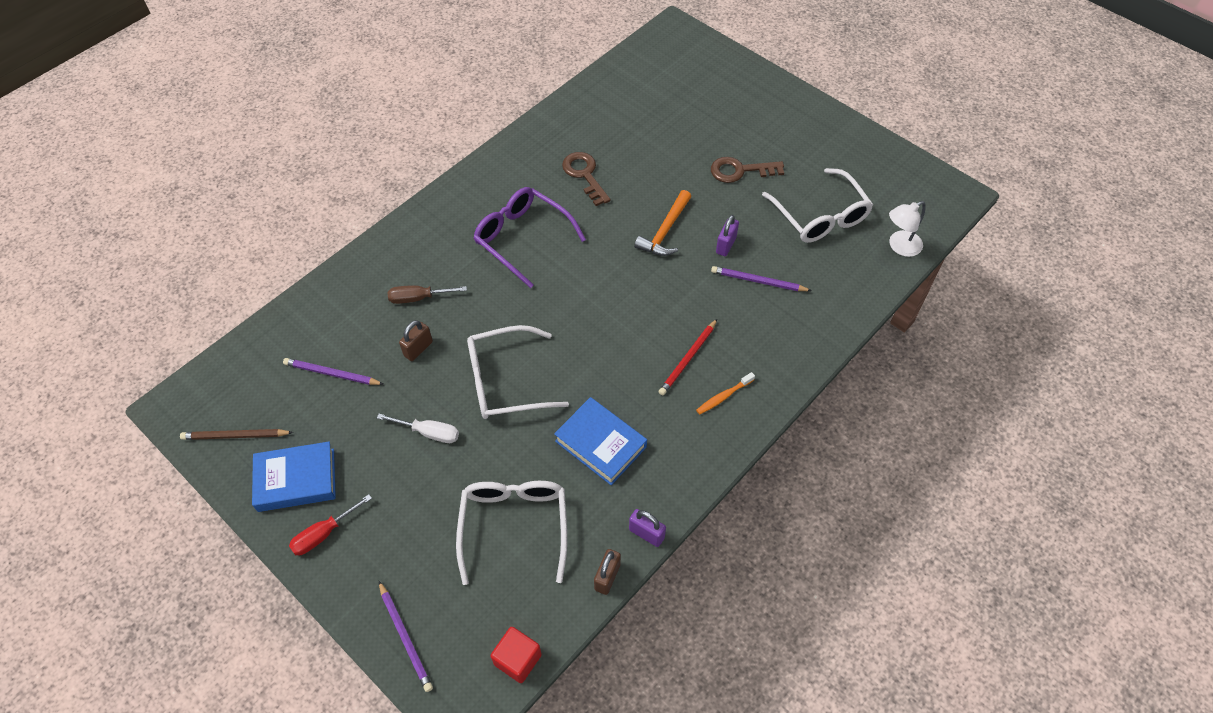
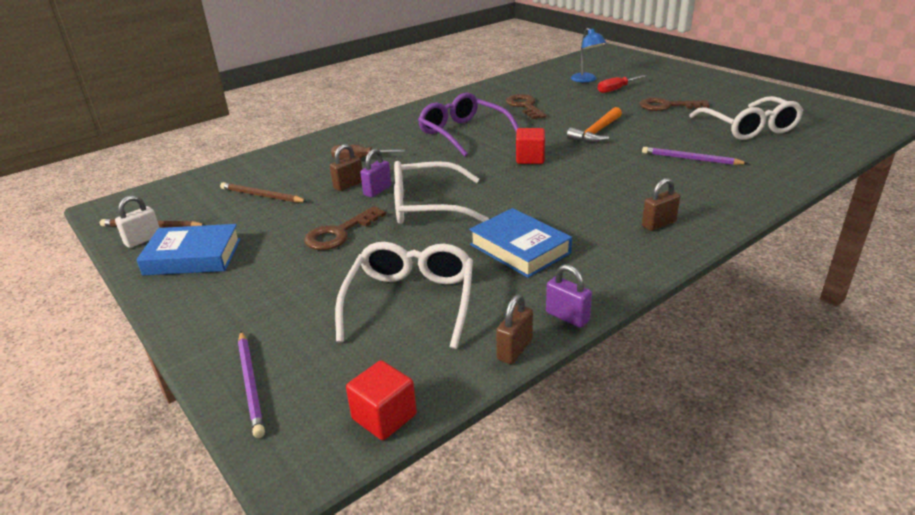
camera: 10 degrees right, 25 degrees down
purple pencil [283,358,384,385] -> brown pencil [220,182,307,203]
red screwdriver [289,494,372,555] -> red screwdriver moved to [598,75,646,93]
white screwdriver [377,414,459,443] -> brown key [304,206,386,250]
red pencil [658,319,717,396] -> none
orange toothbrush [696,372,755,415] -> brown padlock [642,178,680,231]
purple padlock [716,215,739,256] -> purple padlock moved to [360,149,391,197]
white lamp [889,201,926,257] -> none
none -> white padlock [115,195,160,248]
none -> red cube [516,128,545,164]
none -> blue lamp [571,28,606,83]

